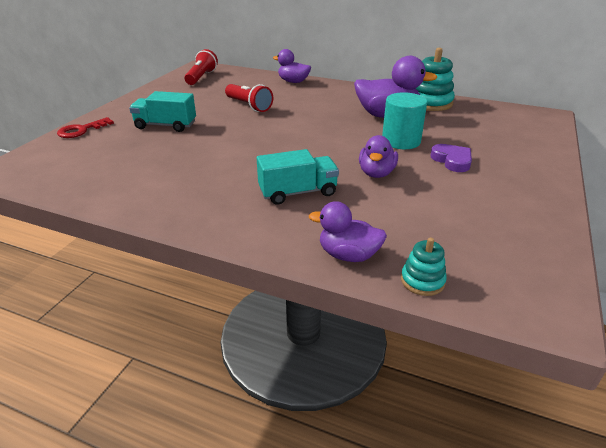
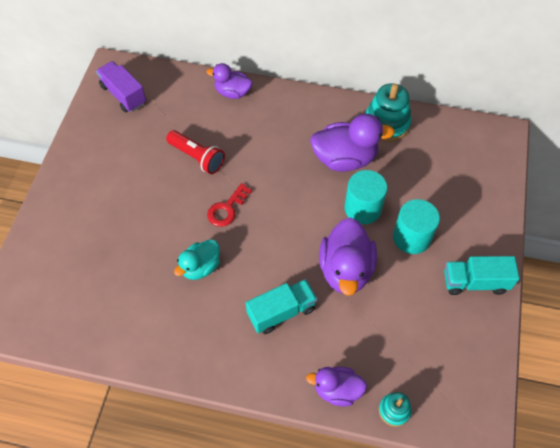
camera: 10 degrees left, 25 degrees up
red key [57,117,114,138] -> red key moved to [207,183,252,227]
turquoise truck [129,91,196,132] -> turquoise truck moved to [444,256,520,295]
red flashlight [184,49,218,85] -> purple truck [96,61,146,112]
purple duck [359,135,398,178] -> purple duck [319,218,377,296], size x1.63
purple heart [430,144,472,172] -> turquoise cylinder [393,199,440,254]
none -> turquoise duck [174,239,220,280]

